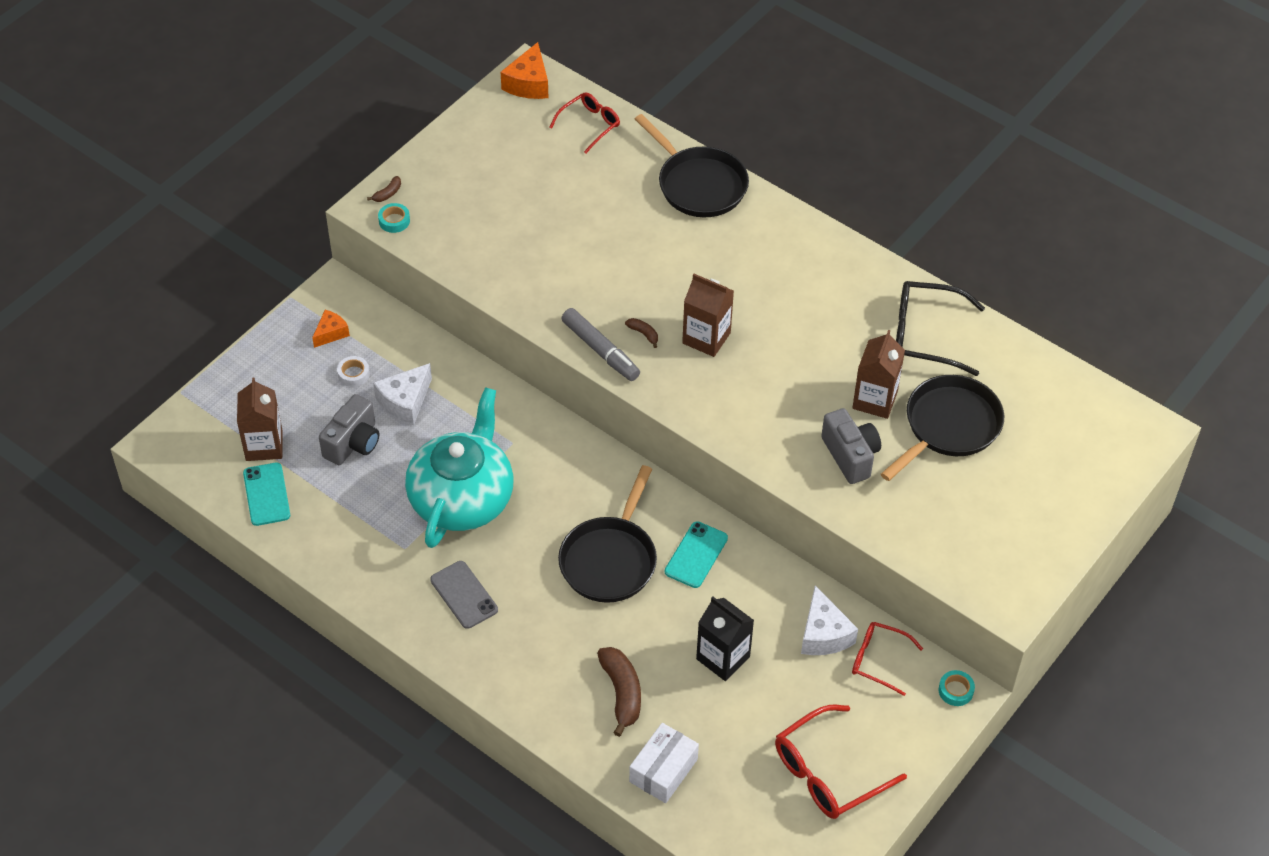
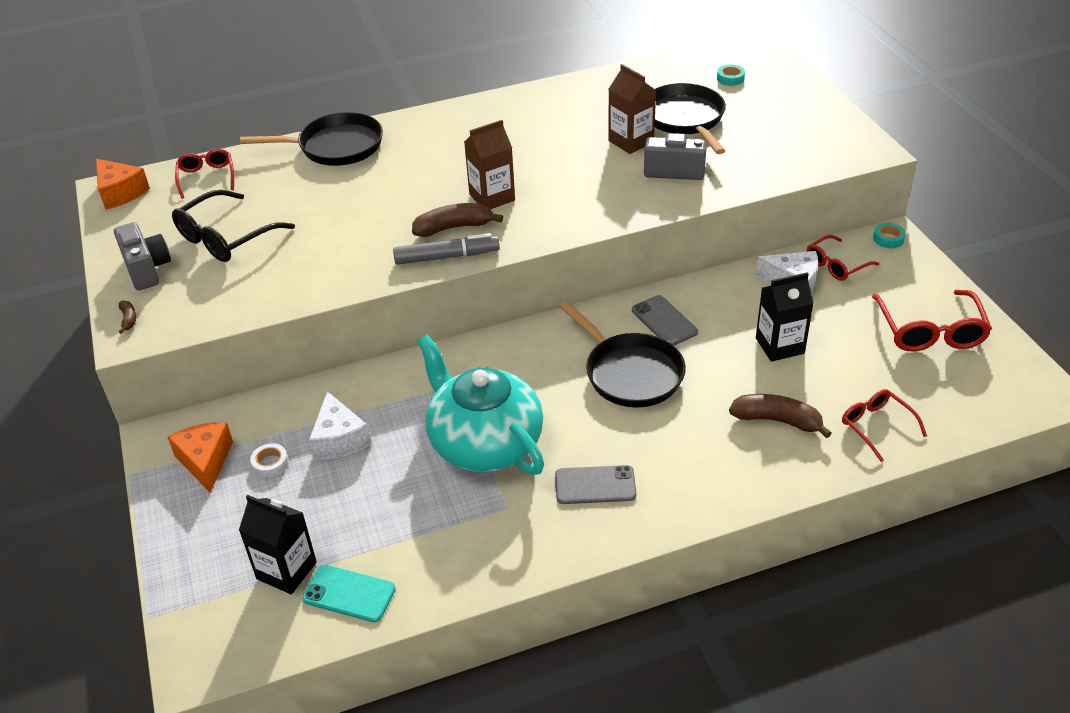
camera: 55 degrees left, 10 degrees down
brown carton [237,378,283,461] -> black carton [239,495,317,594]
orange cheese [312,310,350,348] -> orange cheese [167,422,233,493], size x1.58
grey camera [319,394,379,465] -> grey camera moved to [114,222,171,291]
turquoise tape [378,203,410,233] -> turquoise tape moved to [717,65,745,86]
brown banana [625,318,658,348] -> brown banana [412,203,503,237], size x2.07
white box [629,723,699,803] -> red glasses [842,389,927,462]
turquoise phone [665,521,728,588] -> grey phone [632,295,698,346]
black glasses [896,281,985,376] -> black glasses moved to [172,190,295,262]

